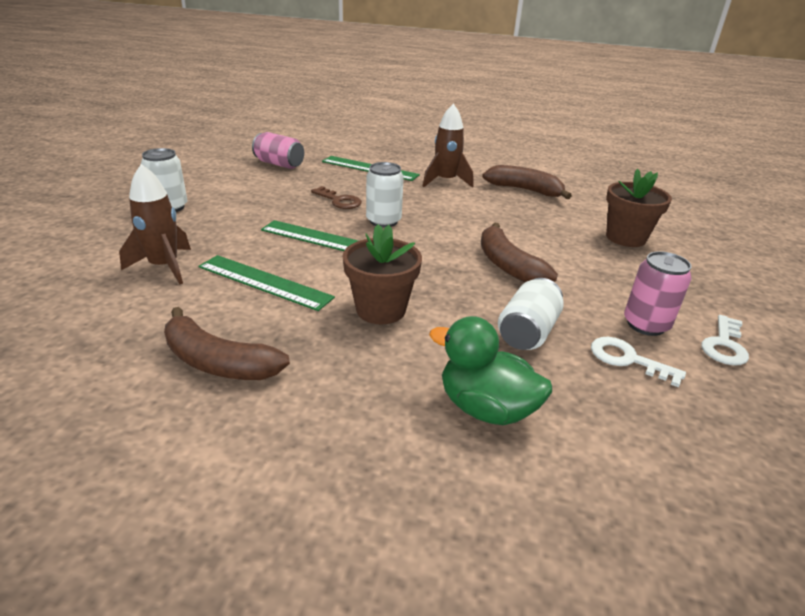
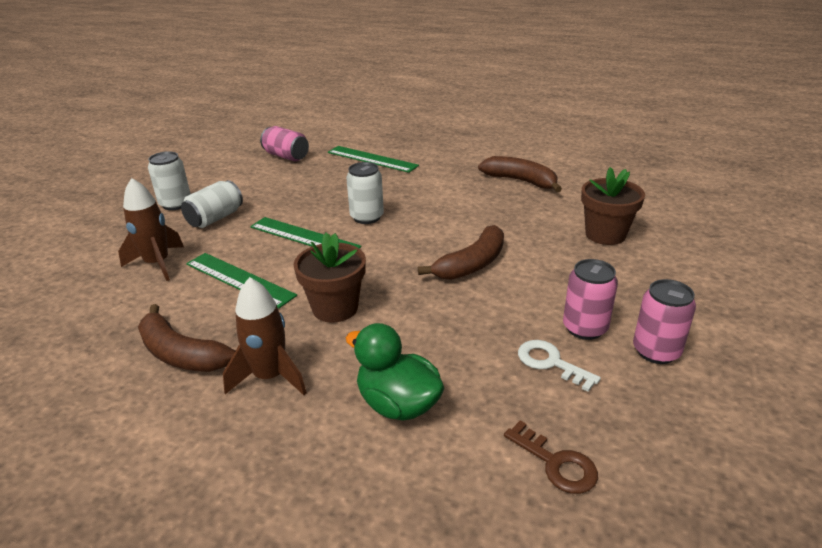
camera: 10 degrees right, 0 degrees up
brown key [311,186,362,209] -> brown key moved to [504,420,598,494]
brown rocket [423,104,473,188] -> brown rocket moved to [223,277,307,395]
brown banana [481,222,558,282] -> brown banana turned 120 degrees counterclockwise [418,225,504,280]
white can [498,278,564,350] -> white can moved to [181,180,243,228]
white key [701,315,749,366] -> pink can [633,279,696,364]

